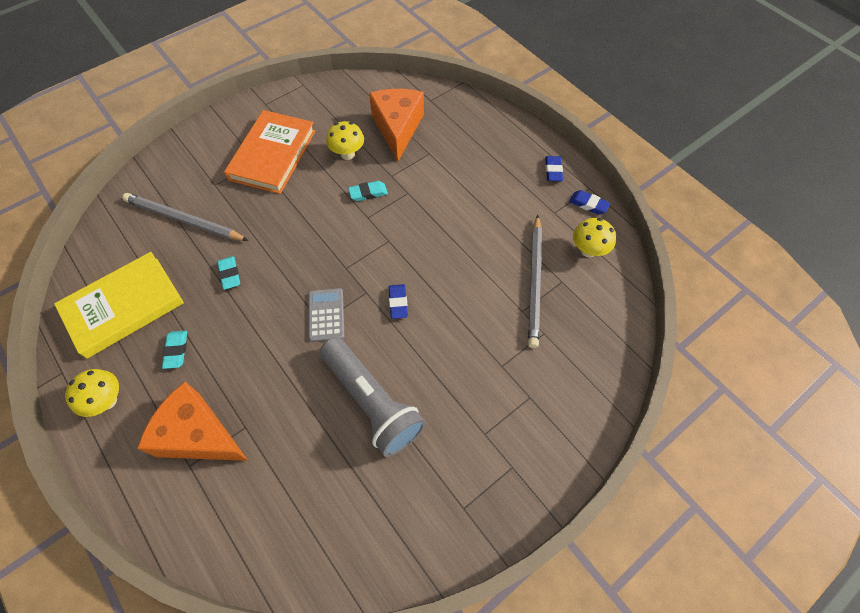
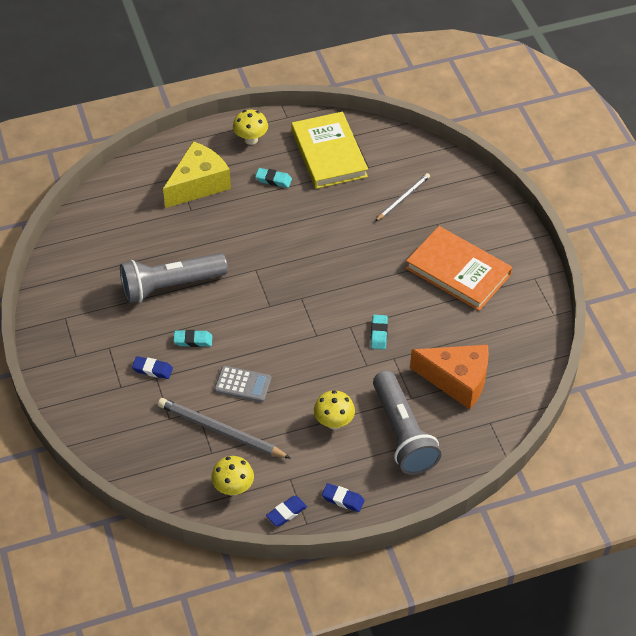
camera: 110 degrees right, 10 degrees down
grey pencil [122,193,249,241] -> grey pencil [375,173,430,221], size x0.63
orange cheese [137,382,248,461] -> yellow cheese [163,141,231,208]
turquoise eraser [217,256,240,290] -> turquoise eraser moved to [173,330,212,347]
grey calculator [309,288,344,342] -> grey calculator moved to [214,366,272,402]
yellow mushroom [326,121,364,160] -> yellow mushroom moved to [314,391,355,430]
blue eraser [389,284,408,319] -> blue eraser moved to [132,356,173,379]
none -> grey flashlight [373,371,442,475]

